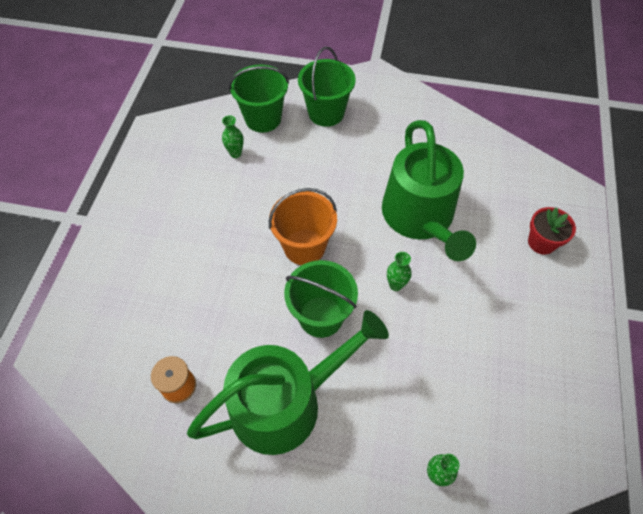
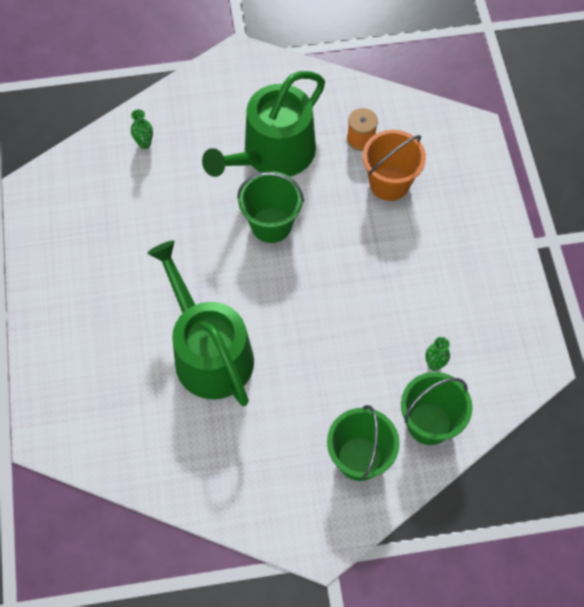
camera: 160 degrees right, 5 degrees up
orange bucket [269,188,337,265] -> orange bucket moved to [363,130,426,201]
green vase [387,252,412,291] -> none
red flower pot [528,207,576,255] -> none

